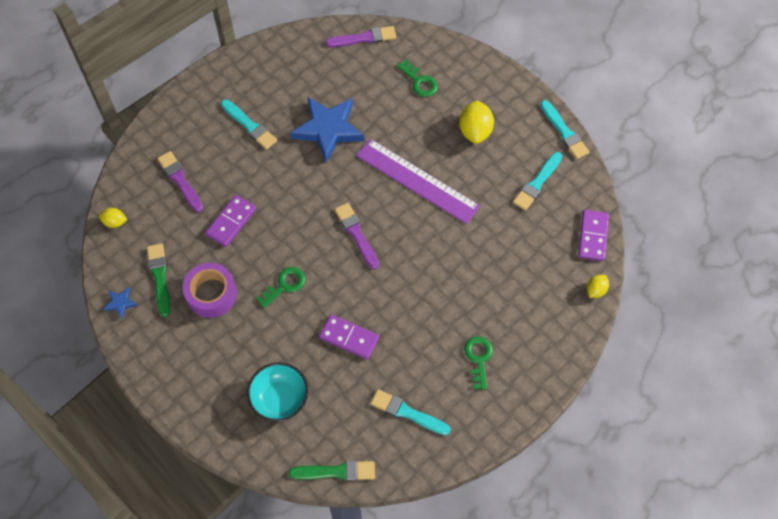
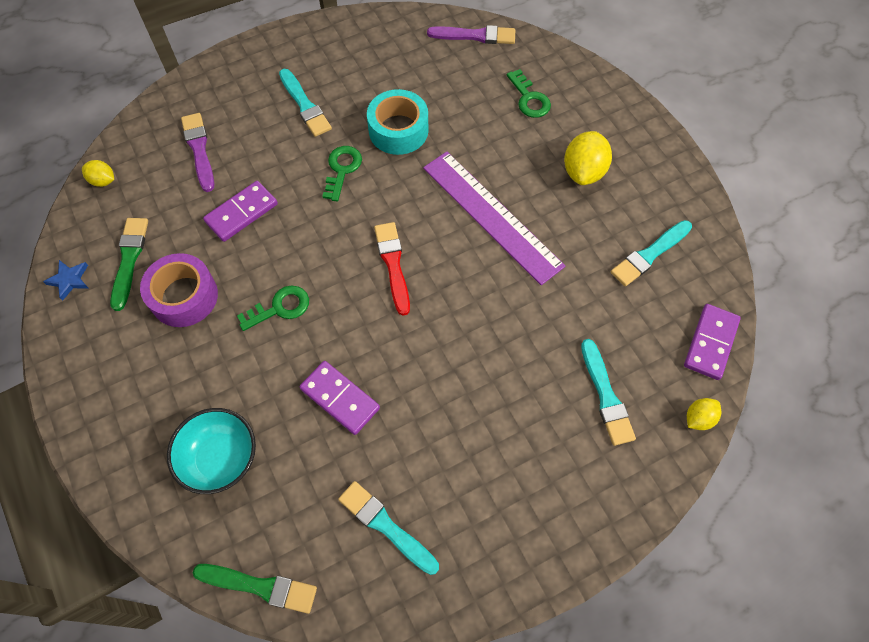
camera: 15 degrees right, 0 degrees up
blue star [290,97,364,162] -> turquoise tape [367,89,428,155]
purple brush [335,203,379,269] -> red brush [374,222,410,316]
green key [464,336,493,390] -> green key moved to [322,146,362,201]
turquoise brush [540,100,590,159] -> turquoise brush moved to [581,339,636,446]

